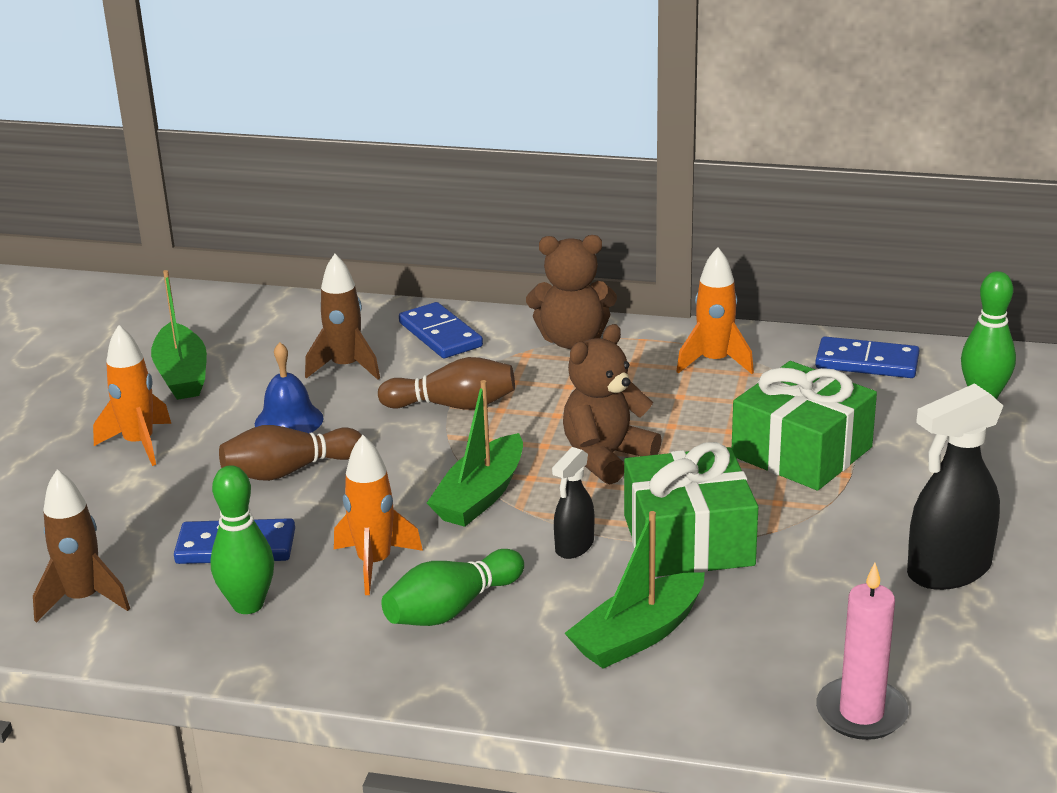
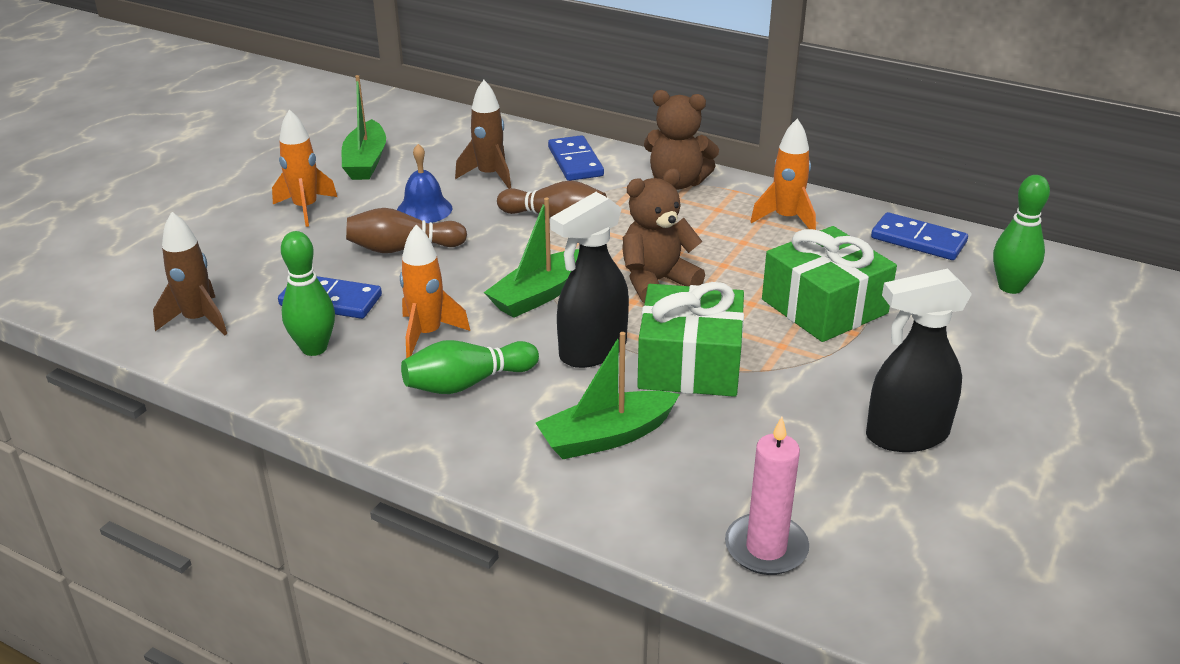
camera: 15 degrees right, 5 degrees up
black spray bottle [552,447,594,559] -> black spray bottle [550,192,629,368], size x1.79

